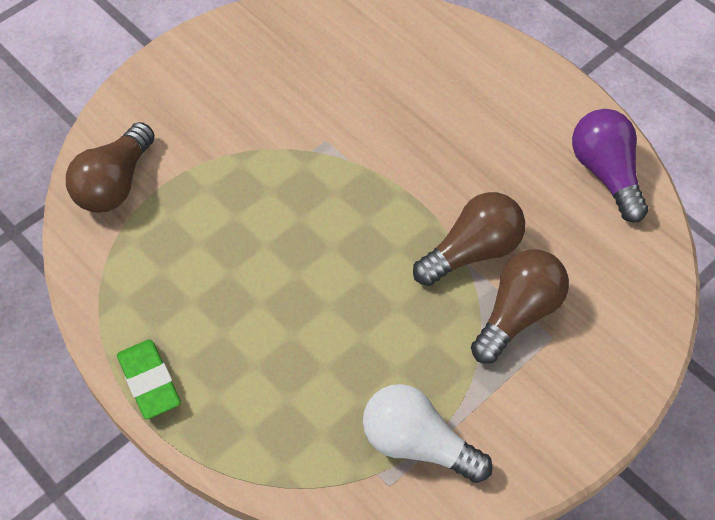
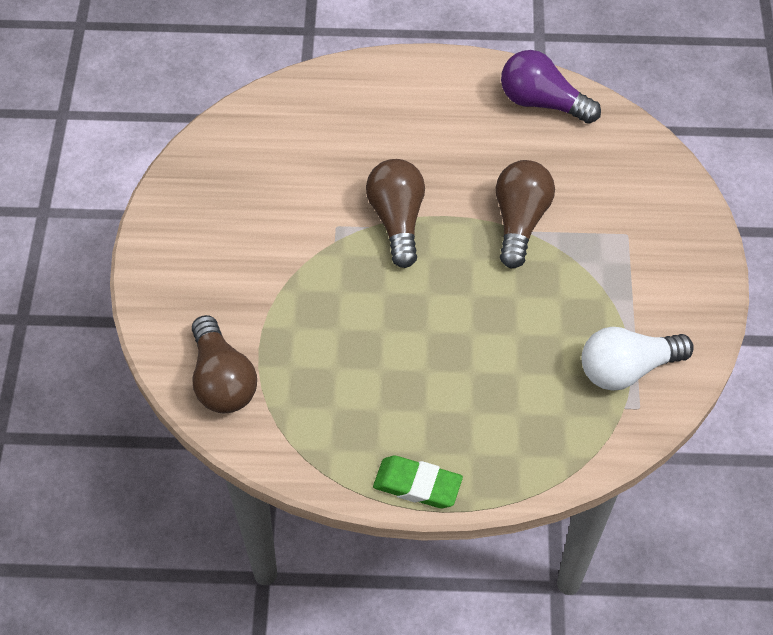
camera: 45 degrees left, 0 degrees up
brown light bulb [471,250,569,364] -> brown light bulb moved to [366,159,425,268]

